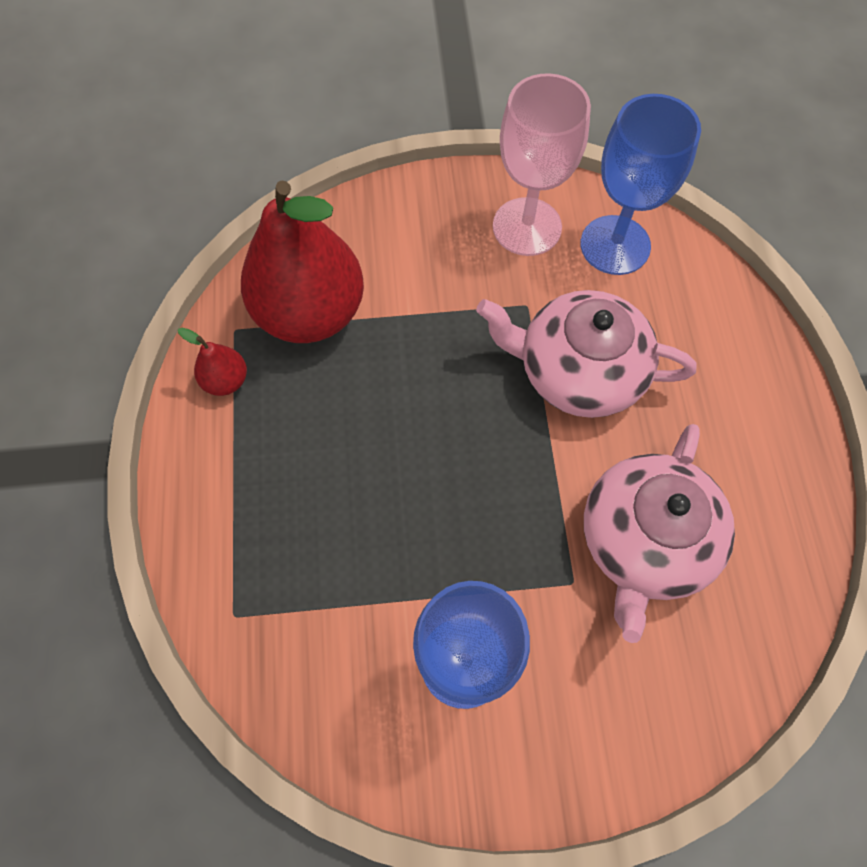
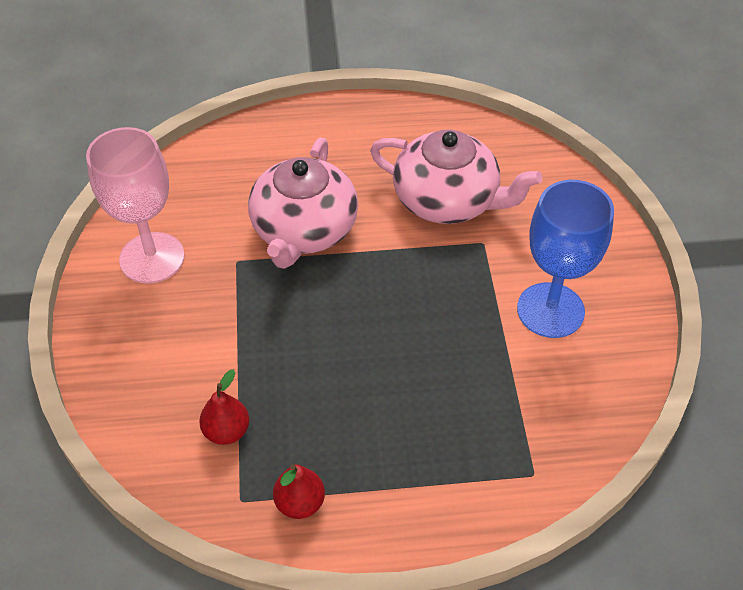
camera: 90 degrees left, 15 degrees down
red pear [241,180,364,343] -> red pear [199,369,249,445], size x0.42
blue goblet [581,94,701,275] -> none

